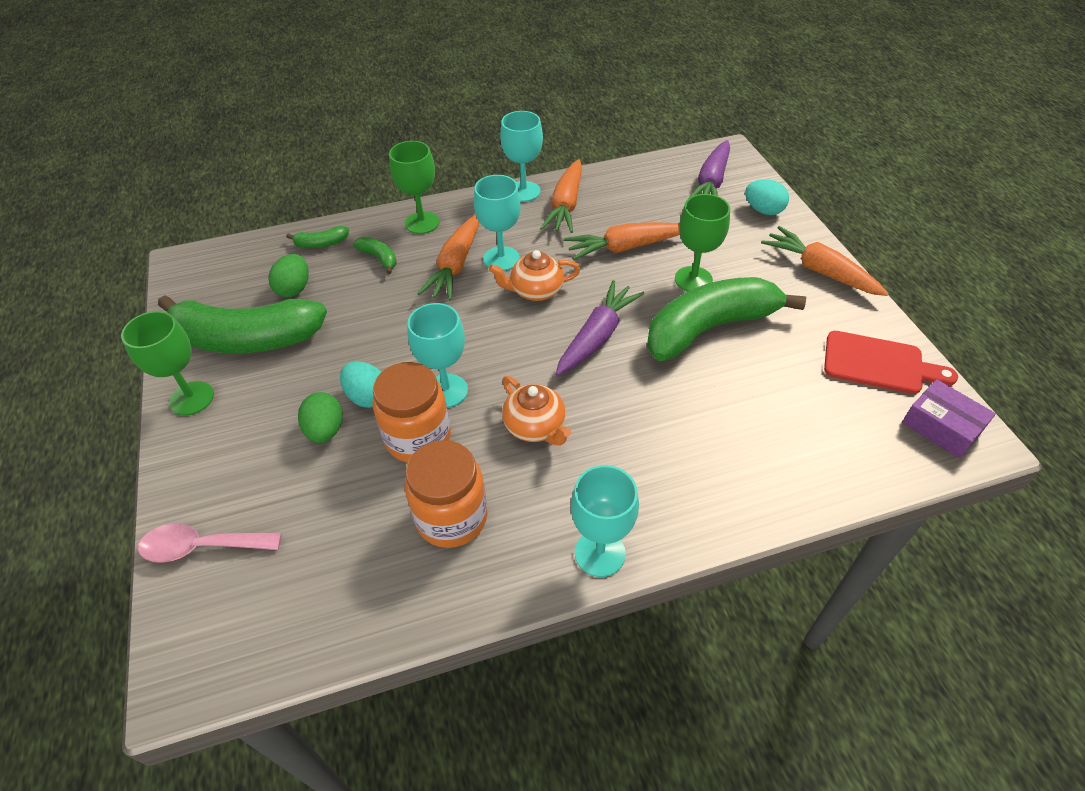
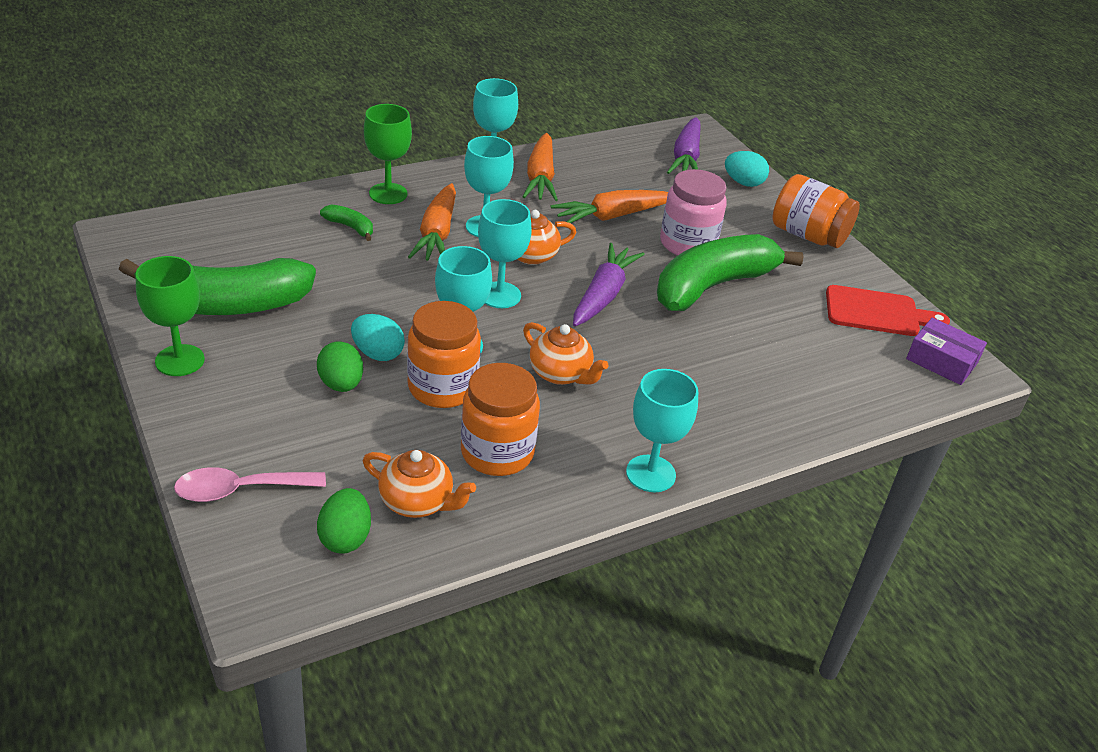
camera: 15 degrees left, 10 degrees down
green egg [268,254,309,297] -> green egg moved to [317,488,371,554]
green banana [286,226,349,248] -> none
green goblet [675,194,730,291] -> pink jar [660,169,727,255]
orange carrot [761,226,889,296] -> orange jar [772,174,860,248]
none -> orange teapot [363,450,476,518]
none -> turquoise goblet [478,199,532,308]

